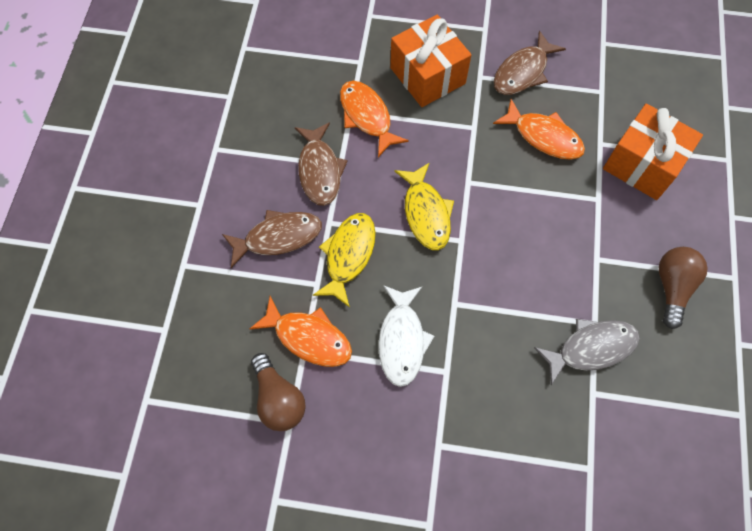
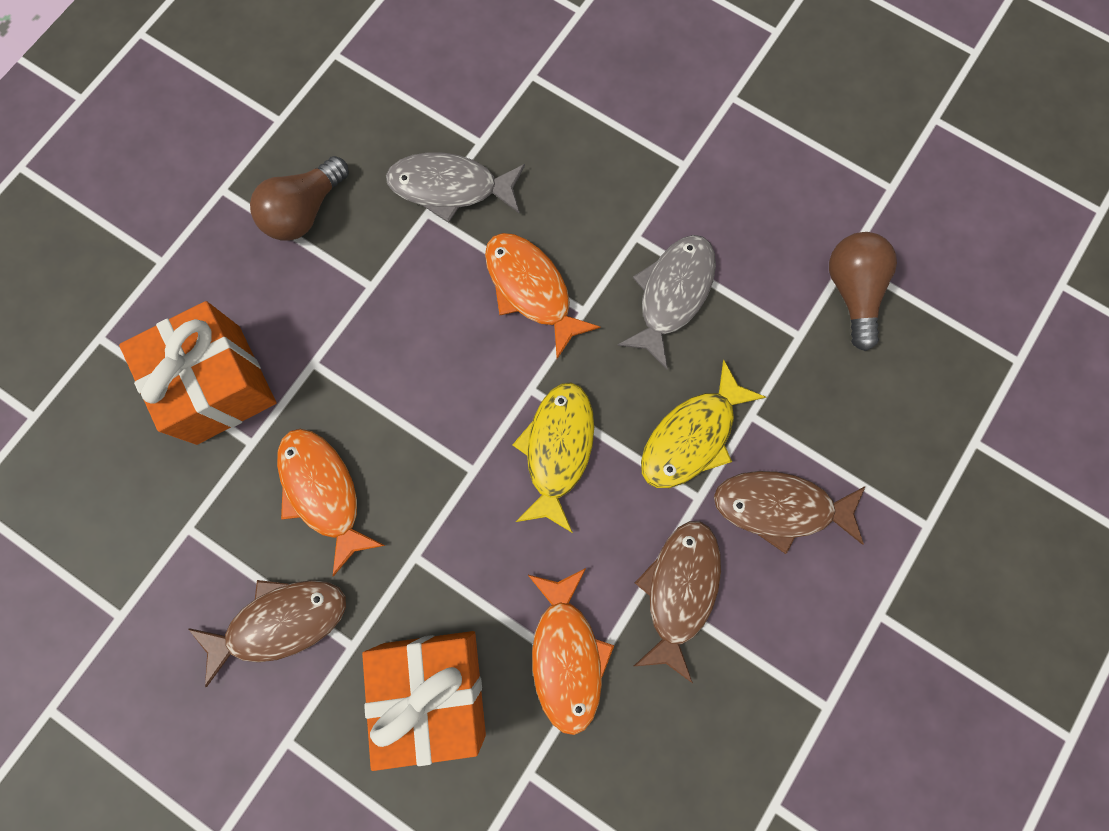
camera: 155 degrees left, 10 degrees up
orange fish [250,296,352,367] -> orange fish moved to [485,233,600,359]
white fish [378,285,434,387] -> grey fish [617,235,716,369]

